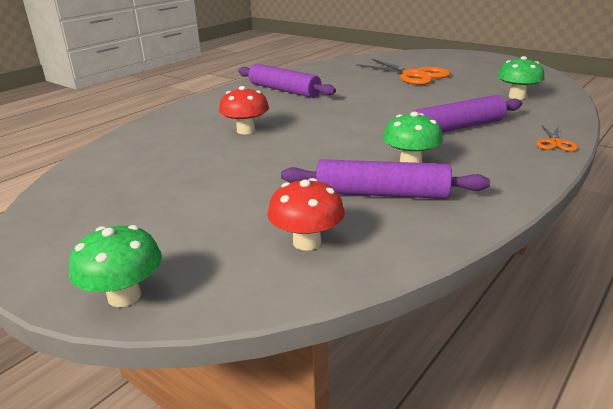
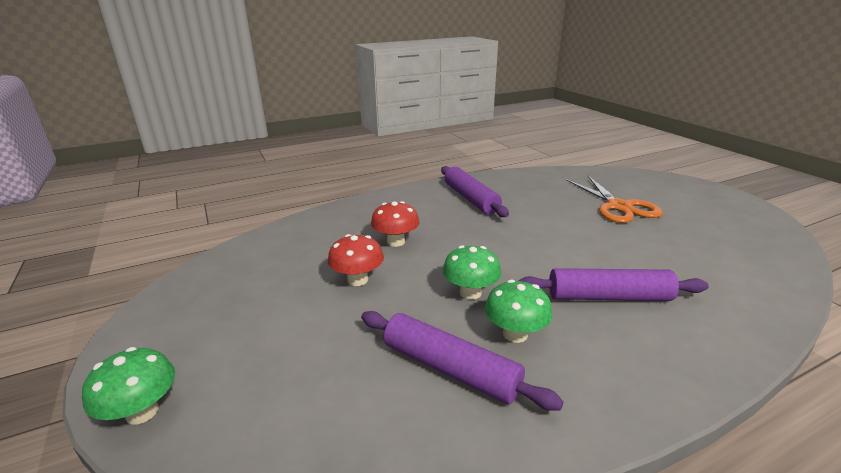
camera: 25 degrees right, 0 degrees up
red mushroom [267,178,345,251] -> red mushroom moved to [328,234,384,286]
green mushroom [497,56,544,100] -> green mushroom moved to [443,245,501,300]
orange scissors [536,126,578,151] -> none

